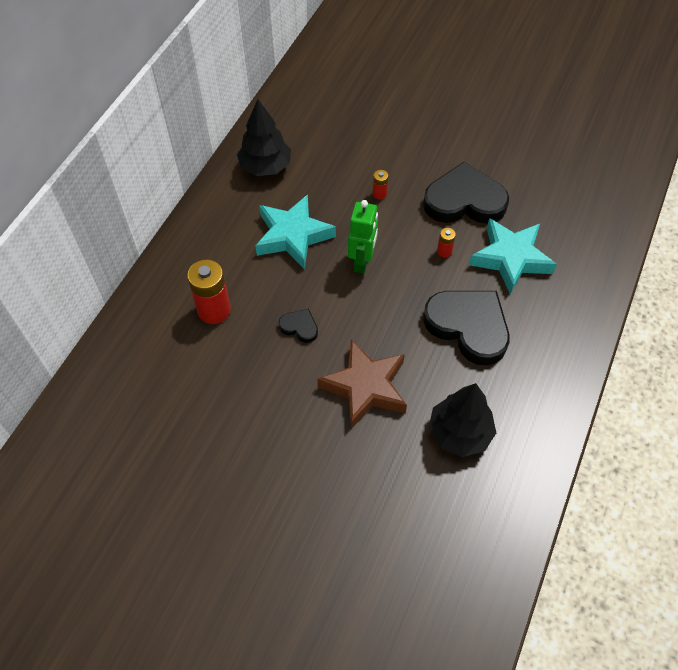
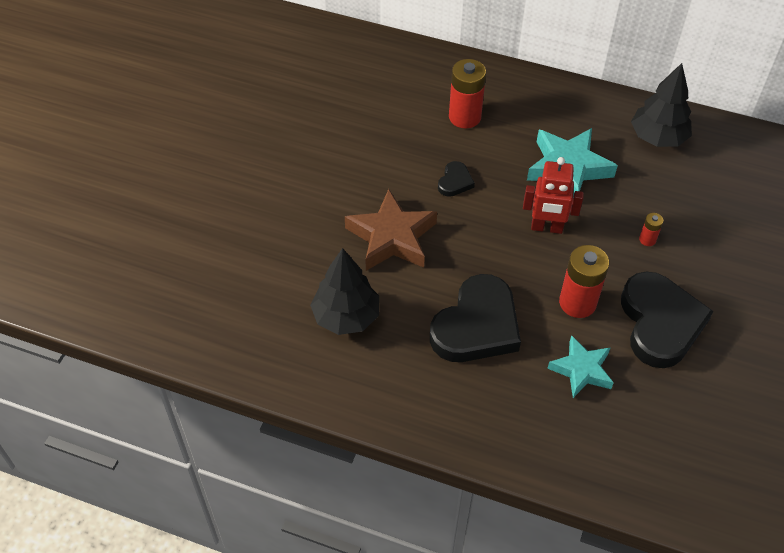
camera: 85 degrees right, 5 degrees down
green robot [348,200,378,274] -> red robot [523,157,584,234]
red battery [437,228,456,258] -> red battery [559,245,609,318], size x2.10
turquoise star [469,218,557,294] -> turquoise star [547,335,614,398], size x0.65

